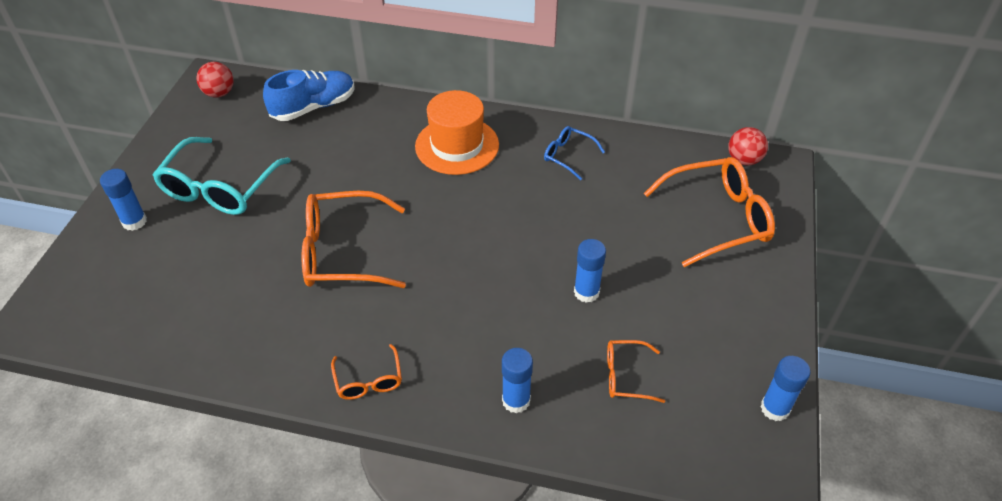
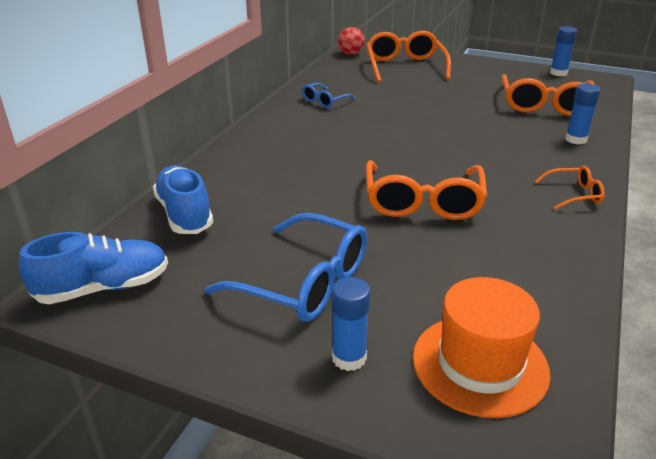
camera: 80 degrees left, 15 degrees down
turquoise glasses [152,137,291,215] -> blue glasses [205,213,367,322]
red ball [196,62,234,98] -> blue shoe [19,232,168,304]
orange hat [415,90,499,175] -> orange hat moved to [413,277,550,418]
blue glue stick [574,239,606,303] -> none
orange glasses [607,340,665,403] -> orange glasses [502,74,595,116], size x1.96

